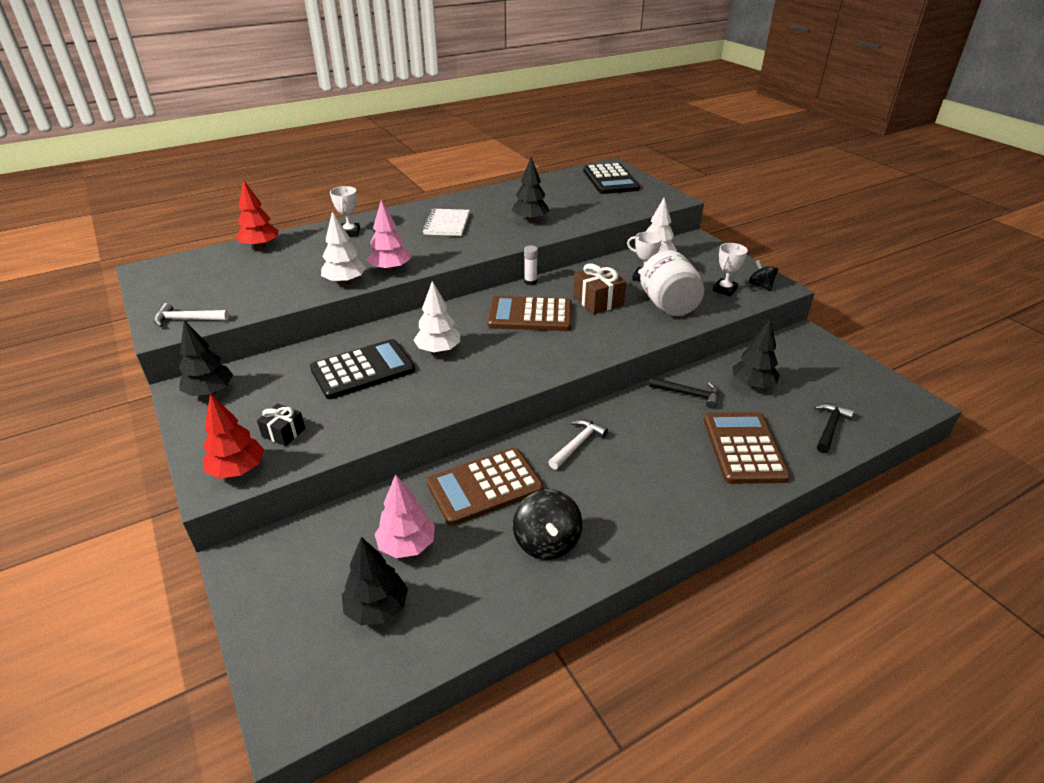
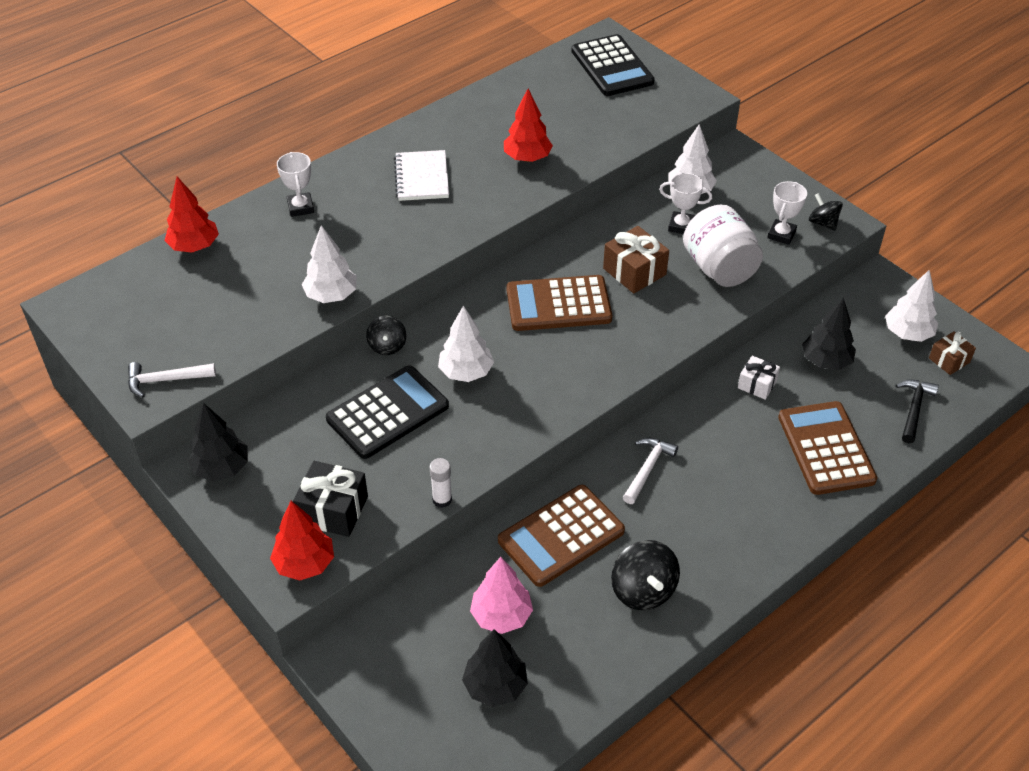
camera: 10 degrees left, 10 degrees up
black gift [257,403,305,446] -> black gift [293,461,368,537], size x1.59
pink tree [367,200,410,272] -> none
black tree [512,157,550,222] -> red tree [504,88,553,162]
white glue stick [524,246,538,285] -> white glue stick moved to [430,458,452,508]
black hammer [649,377,719,409] -> white gift [738,355,780,400]
none -> black spinning top [366,315,407,355]
none -> white tree [885,270,938,342]
none -> brown gift [929,331,976,375]

